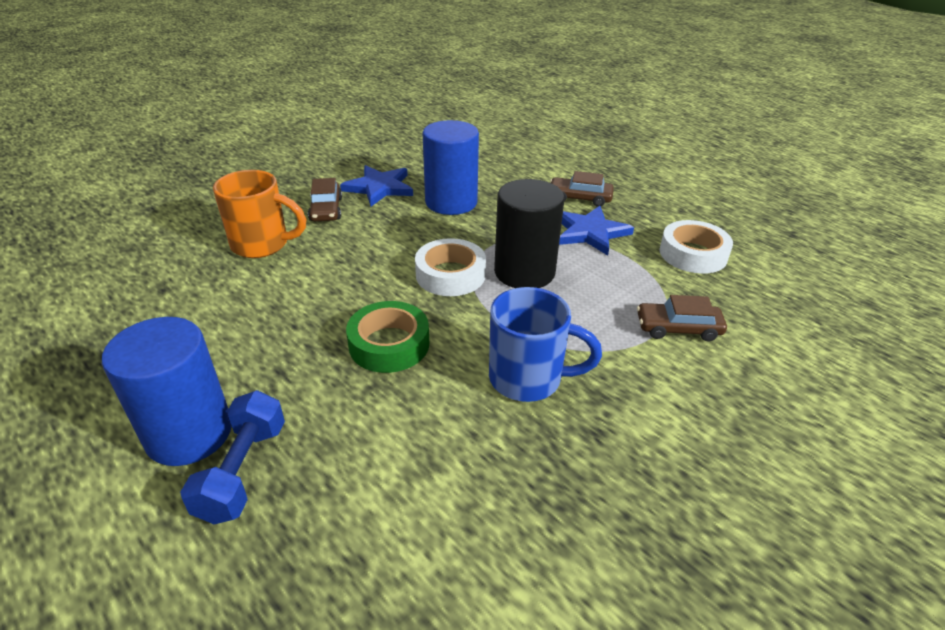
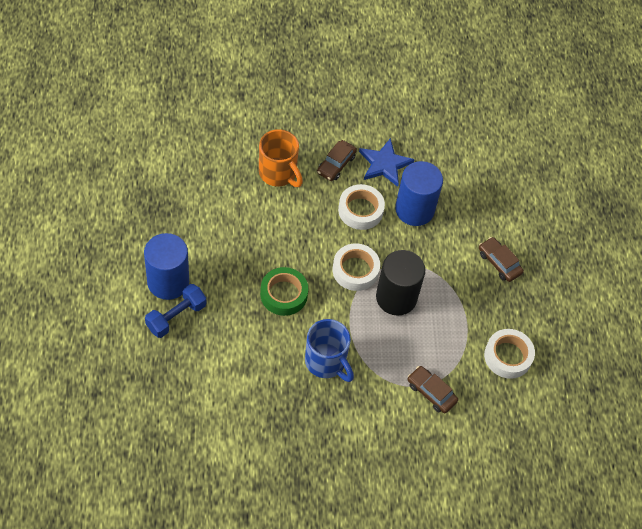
camera: 35 degrees right, 20 degrees up
blue star [559,206,634,255] -> none
none -> white tape [338,184,385,230]

